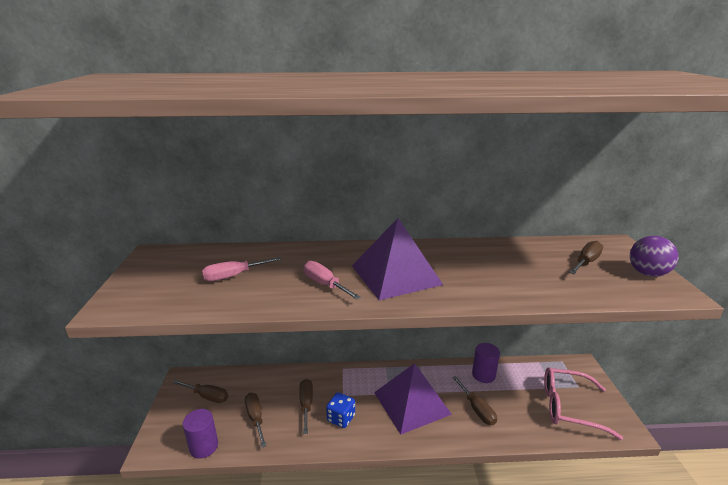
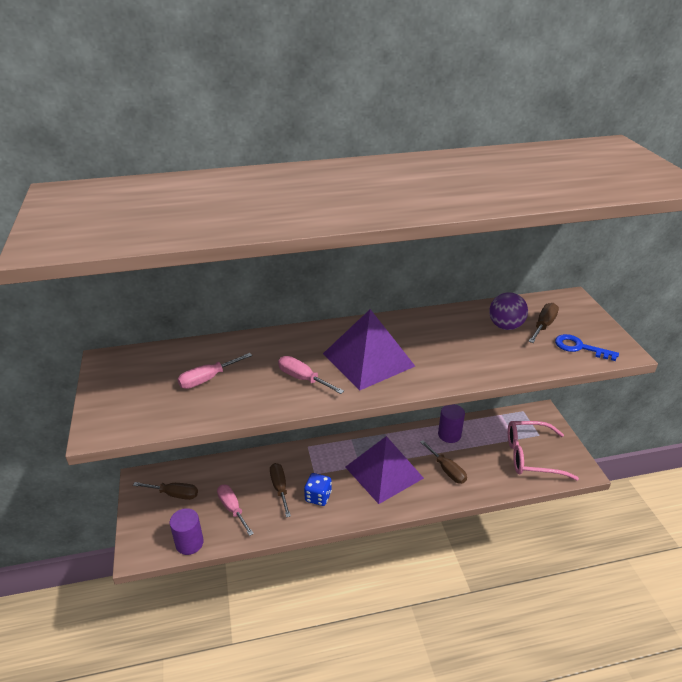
camera: 10 degrees left, 10 degrees up
brown screwdriver [245,393,266,448] -> pink screwdriver [217,485,254,536]
purple ball [630,236,678,277] -> purple ball moved to [489,292,528,330]
none -> blue key [555,334,619,361]

